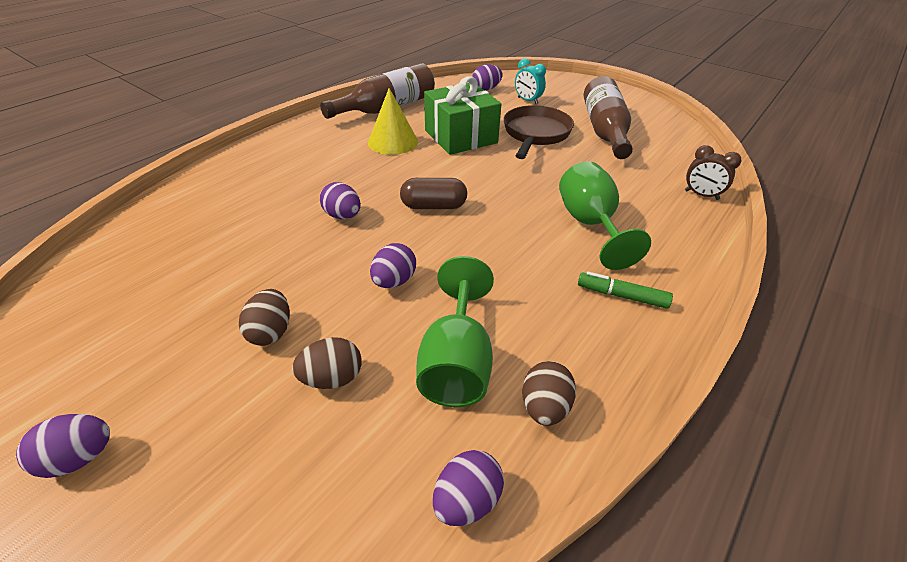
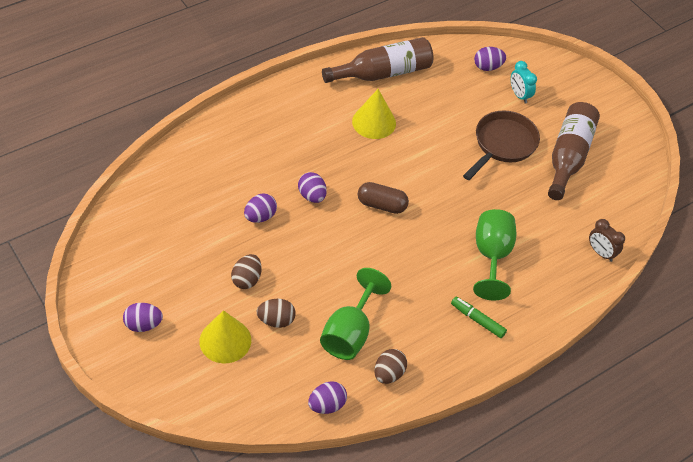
camera: 15 degrees right, 10 degrees up
purple egg [370,243,416,288] -> purple egg moved to [244,194,277,223]
green gift [424,76,501,155] -> none
none -> yellow cone [199,310,251,363]

